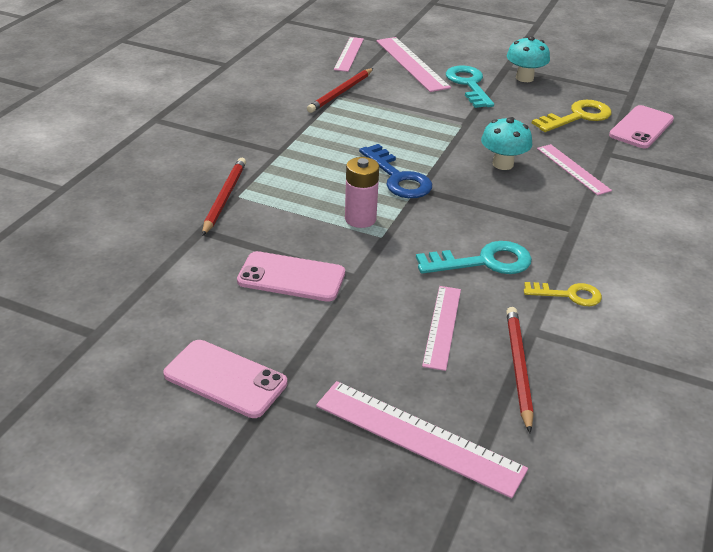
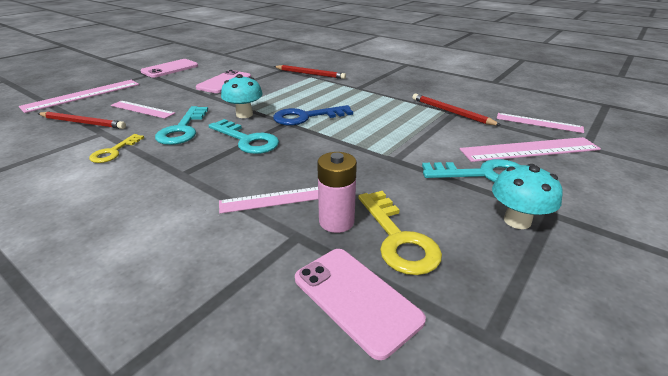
camera: 105 degrees right, 5 degrees down
pink battery [345,157,379,228] -> pink battery moved to [317,152,357,233]
turquoise mushroom [481,117,532,170] -> turquoise mushroom moved to [221,74,263,118]
none -> turquoise key [208,119,279,154]

